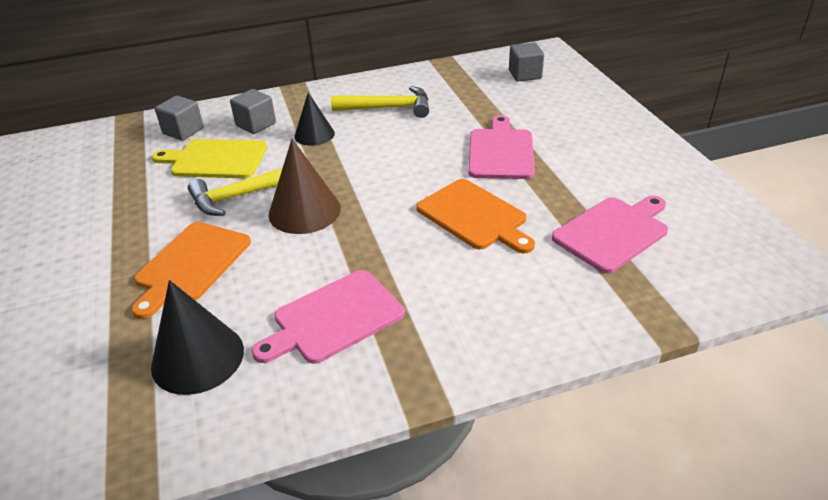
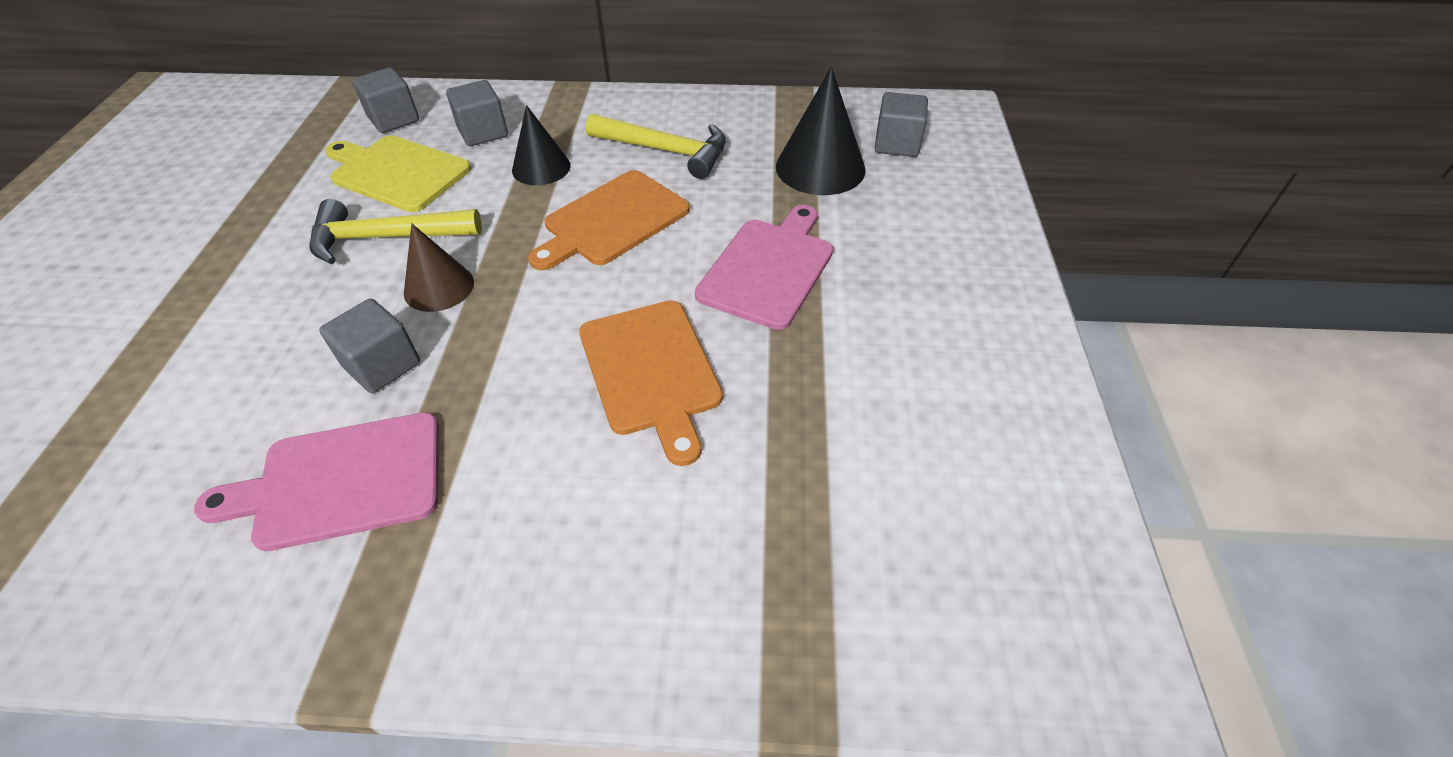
camera: 20 degrees right, 10 degrees up
orange cutting board [131,222,251,319] -> orange cutting board moved to [528,170,690,270]
black cone [151,280,244,395] -> black cone moved to [776,67,866,195]
brown cone [268,139,341,234] -> brown cone [404,223,474,312], size x0.65
pink cutting board [552,196,668,273] -> none
none -> grey cube [319,298,420,393]

